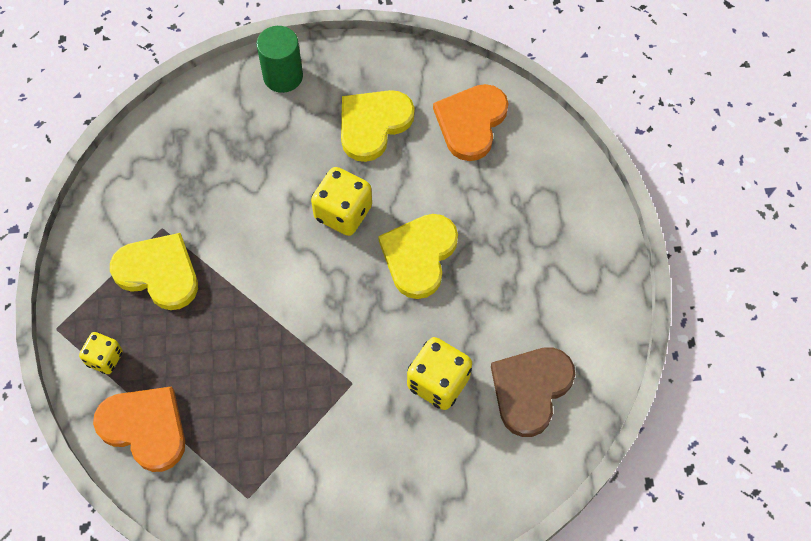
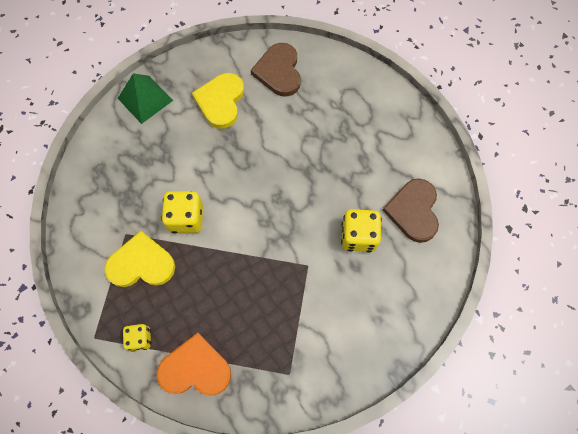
camera: 30 degrees left, 5 degrees up
green cylinder [256,26,303,93] -> green pyramid [118,73,173,124]
yellow dice [311,167,372,236] -> yellow dice moved to [161,191,203,233]
yellow heart [378,214,458,299] -> none
orange heart [433,84,508,161] -> brown heart [251,43,301,97]

